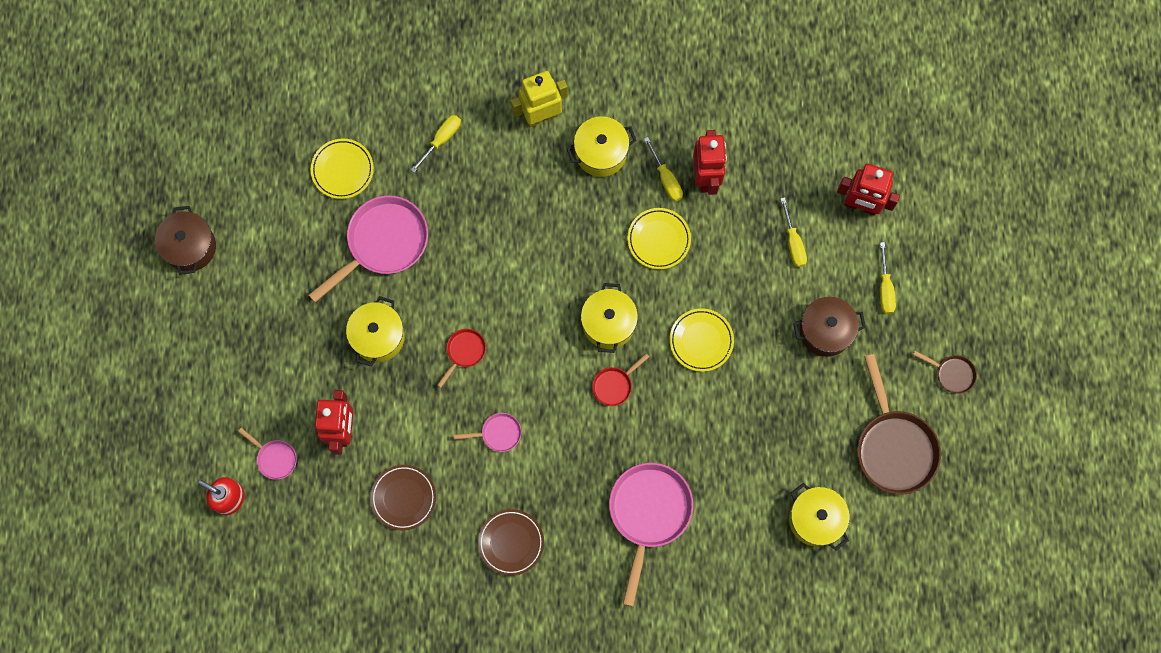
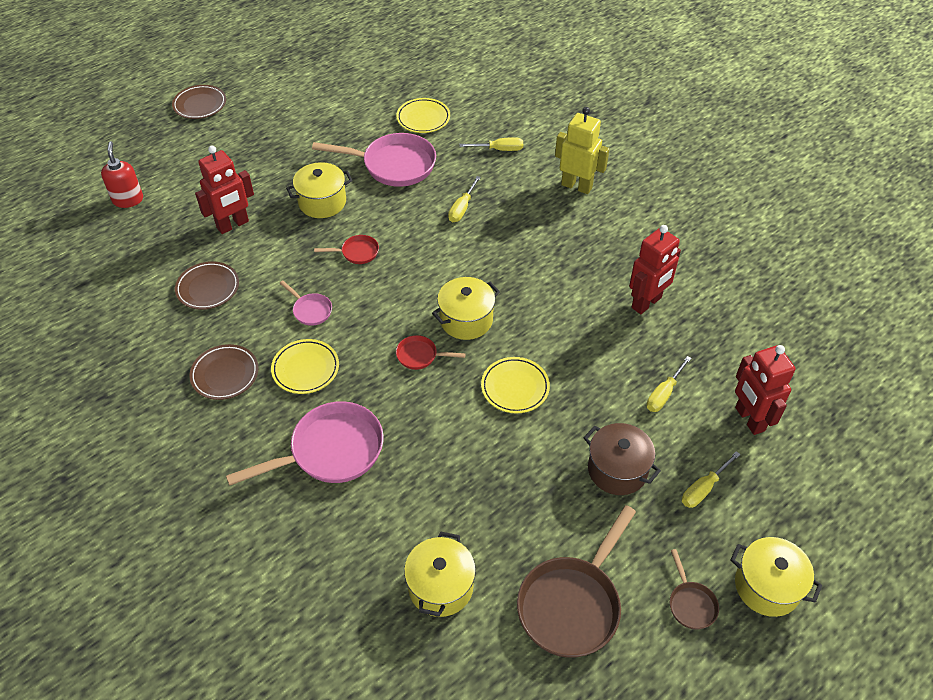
camera: 50 degrees right, 25 degrees down
brown pot [155,206,216,275] -> none
pink pan [238,428,297,480] -> none
yellow pot [566,116,637,177] -> yellow pot moved to [731,537,822,617]
yellow plate [627,208,691,269] -> yellow plate moved to [271,339,339,394]
yellow screwdriver [644,137,683,202] -> yellow screwdriver moved to [448,176,481,222]
none -> brown plate [172,85,226,119]

